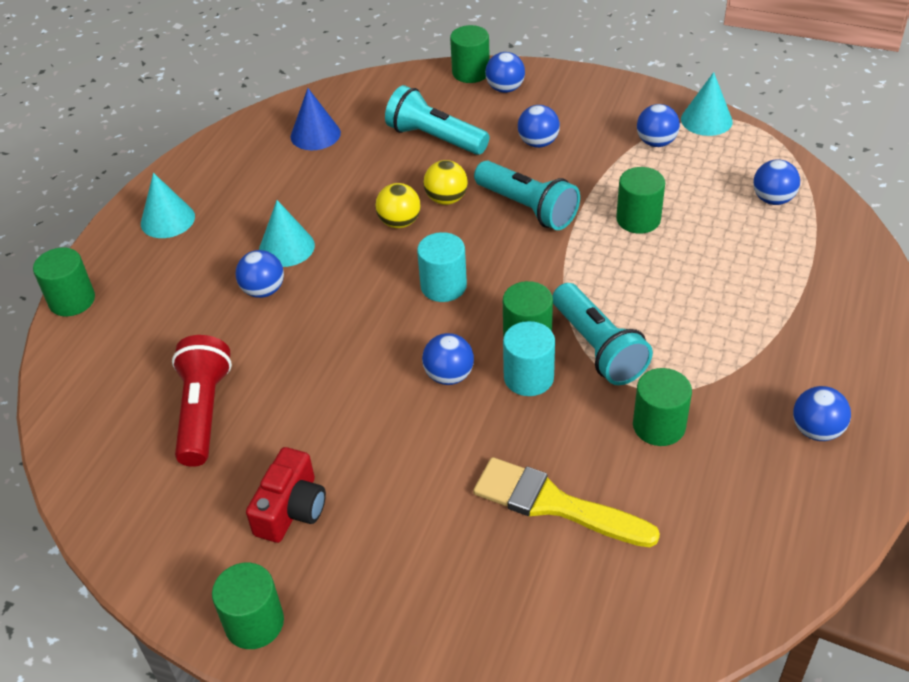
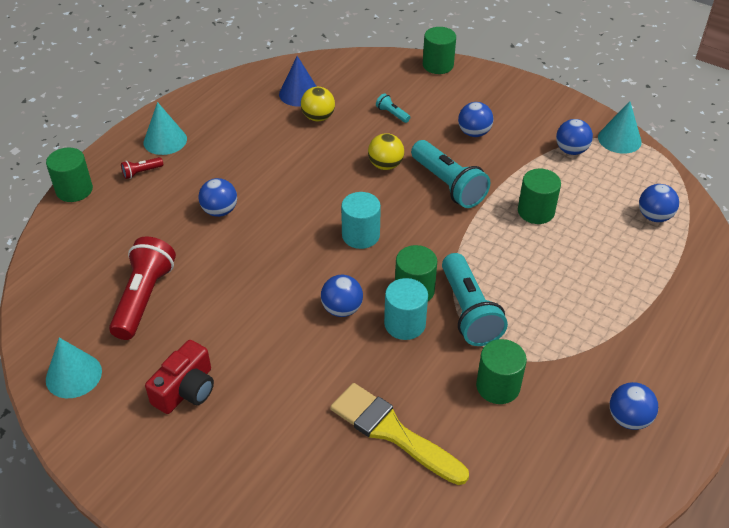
camera: 10 degrees right, 0 degrees up
green cylinder [212,563,284,649] -> none
turquoise cone [259,200,315,267] -> turquoise cone moved to [46,338,102,398]
yellow ball [375,183,421,228] -> yellow ball moved to [301,87,335,121]
turquoise flashlight [385,85,489,155] -> turquoise flashlight [376,93,410,123], size x0.44
blue ball [485,52,525,93] -> none
none -> red flashlight [121,157,163,179]

